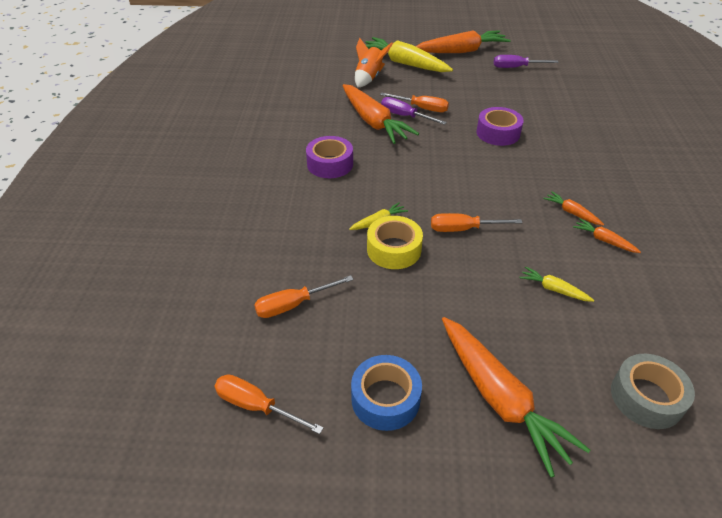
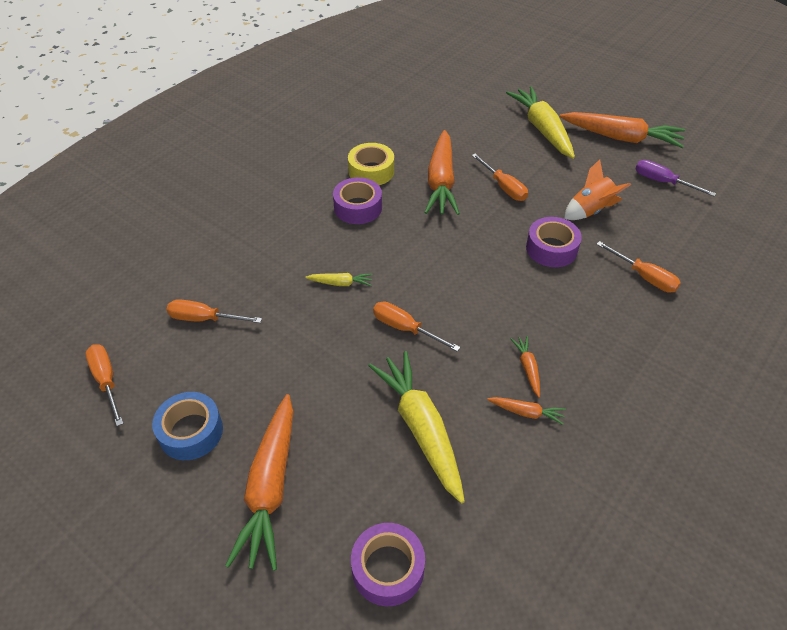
camera: 35 degrees right, 5 degrees up
orange rocket [355,38,393,87] -> orange rocket moved to [564,159,631,220]
yellow tape [367,216,423,269] -> yellow tape moved to [348,143,394,185]
purple screwdriver [381,97,447,125] -> none
yellow carrot [519,267,594,302] -> yellow carrot [368,351,465,504], size x2.23
orange carrot [573,218,641,253] -> orange carrot turned 120 degrees clockwise [487,397,566,425]
grey tape [611,354,695,429] -> purple tape [351,523,425,606]
none -> orange screwdriver [597,241,681,293]

